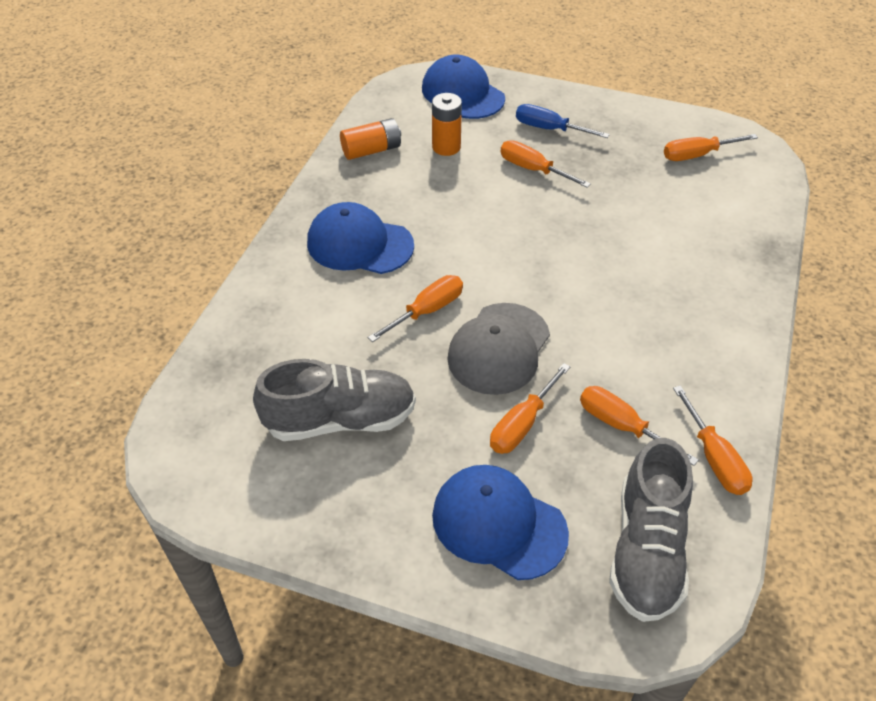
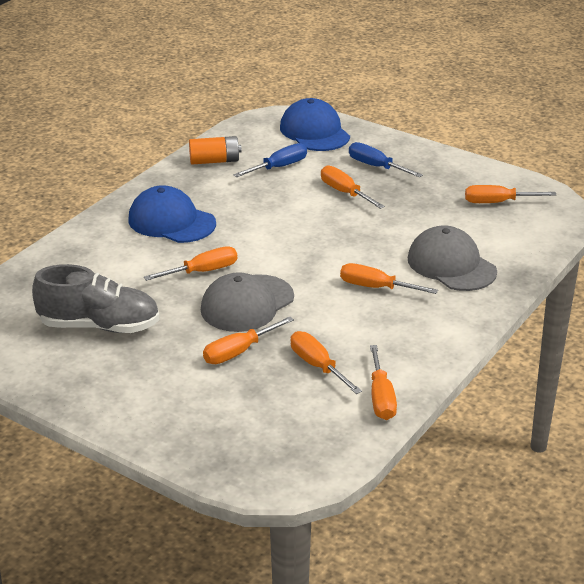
camera: 15 degrees right, 15 degrees down
orange battery [432,93,462,156] -> blue screwdriver [233,143,307,177]
blue cap [432,465,569,580] -> none
grey shoe [609,438,693,622] -> none
none -> orange screwdriver [340,263,438,294]
none -> grey cap [408,225,497,291]

